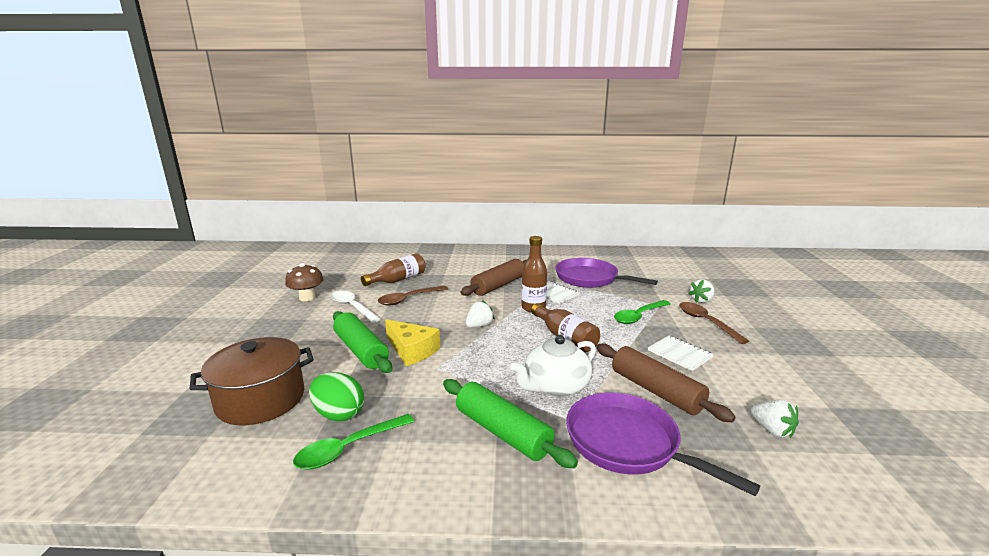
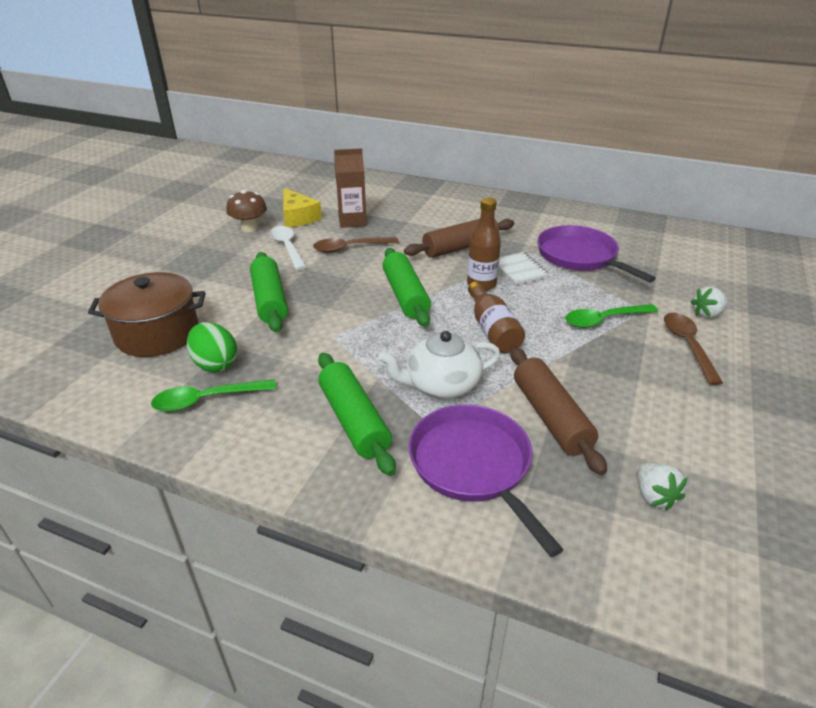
camera: 20 degrees right, 15 degrees up
brown bottle [361,253,425,286] -> brown carton [334,148,367,228]
yellow cheese [385,319,440,366] -> yellow cheese moved to [283,188,322,227]
white strawberry [466,301,495,328] -> green rolling pin [382,248,431,327]
white notebook [648,335,714,371] -> none

